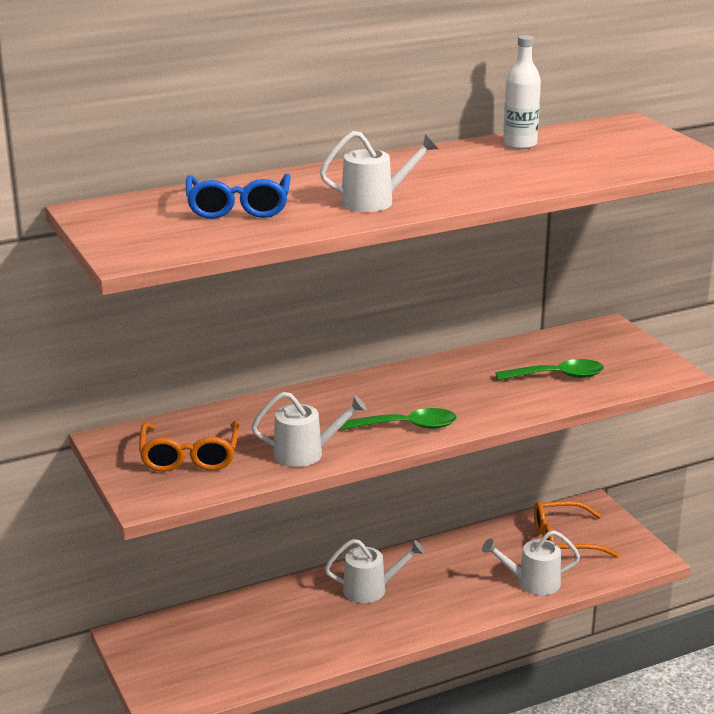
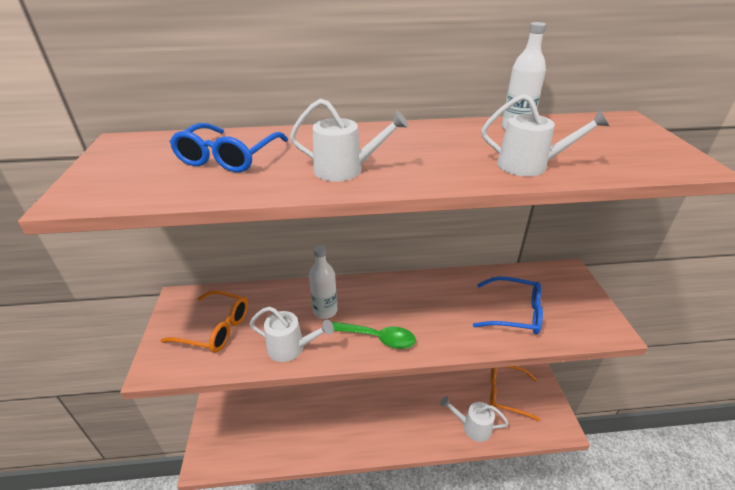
camera: 20 degrees right, 10 degrees up
orange glasses [139,421,240,472] -> orange glasses turned 90 degrees counterclockwise [160,290,248,353]
white watering can [325,539,425,603] -> white watering can moved to [482,94,609,176]
green spoon [495,359,604,380] -> blue glasses [473,276,543,335]
none -> white bottle [309,245,338,319]

